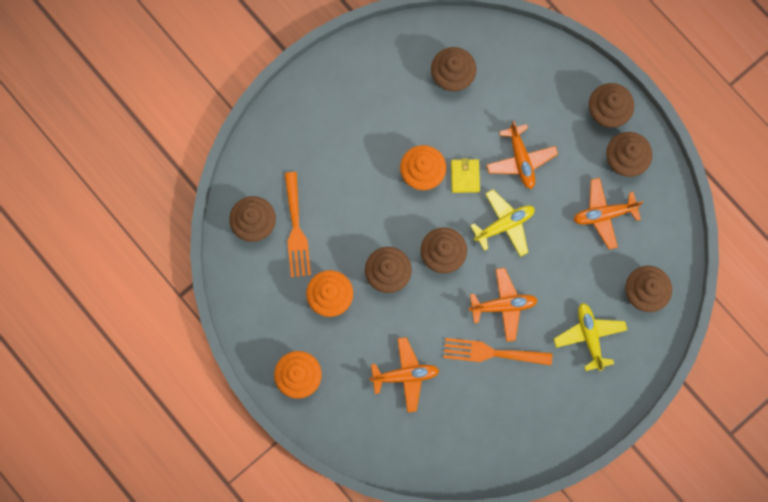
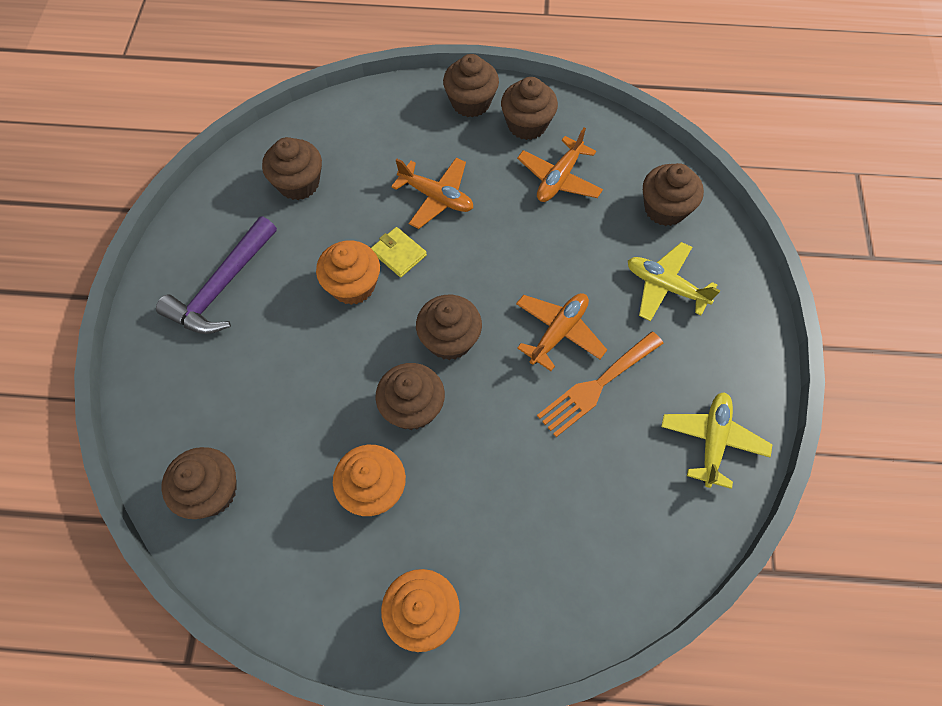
camera: 45 degrees left, 15 degrees down
orange fork [285,172,311,278] -> none
orange plane [370,337,439,413] -> none
yellow plane [470,189,535,257] -> yellow plane moved to [661,392,773,489]
none -> purple hammer [156,216,277,334]

